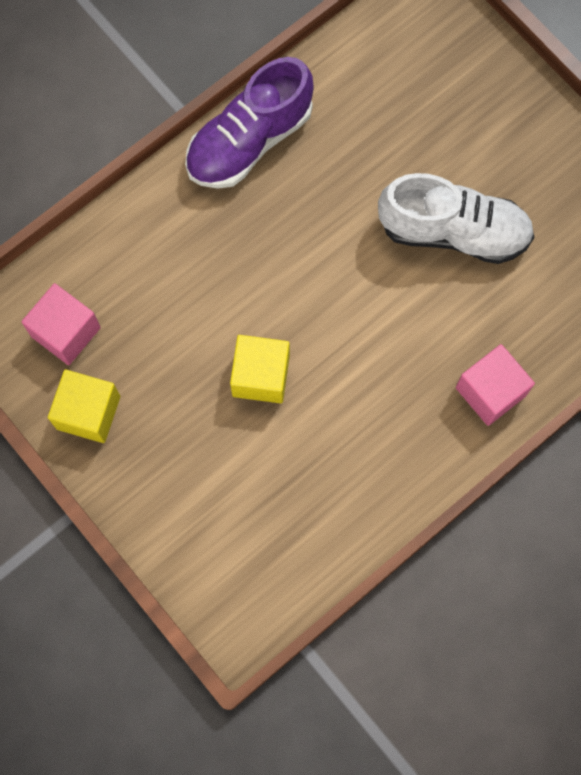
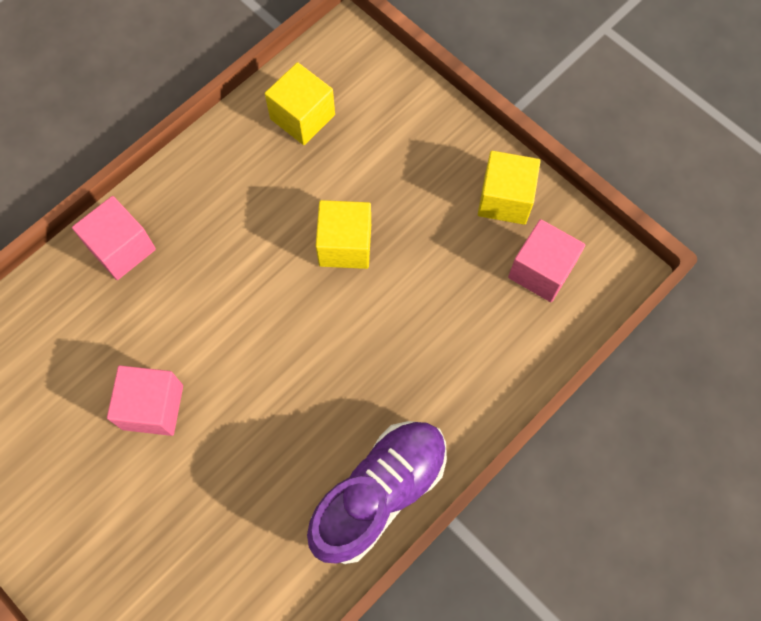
camera: 175 degrees right, 5 degrees down
white shoe [378,173,534,264] -> pink cube [107,365,183,436]
none -> yellow cube [265,62,335,145]

